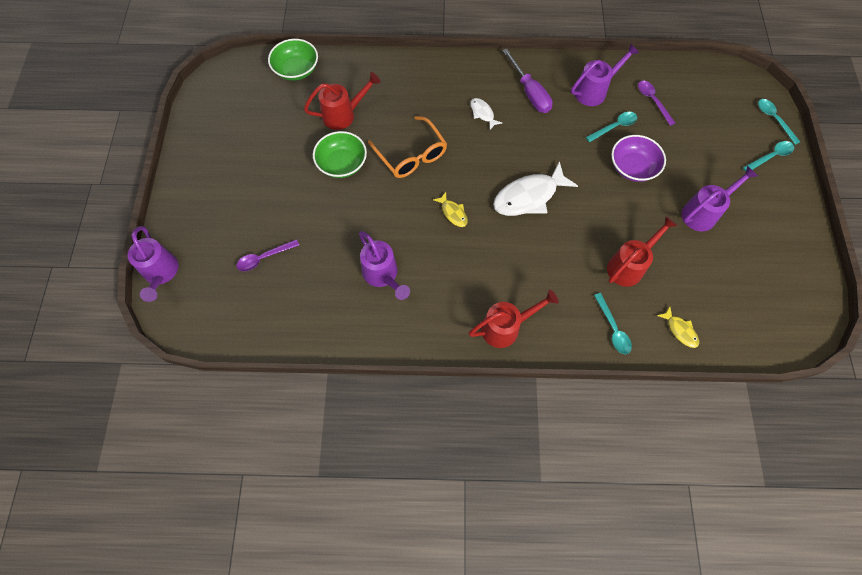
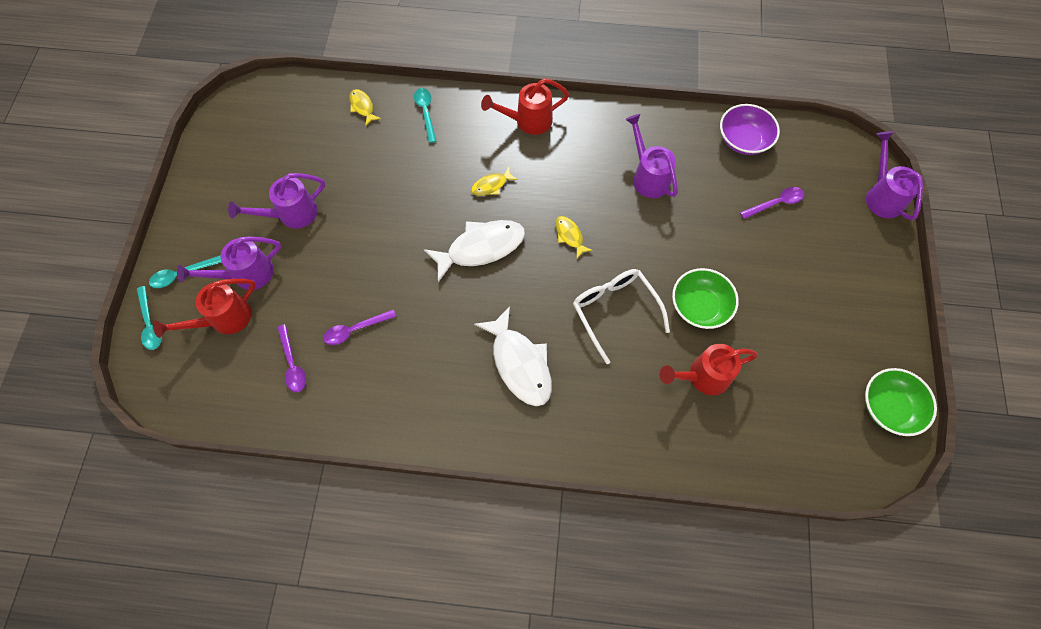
camera: 175 degrees left, 0 degrees up
green bowl [268,39,318,81] -> green bowl moved to [865,368,937,436]
orange glasses [368,116,447,178] -> white glasses [573,269,670,364]
white fish [470,98,502,130] -> white fish [474,306,552,406], size x2.03
purple screwdriver [502,48,553,113] -> none
purple watering can [571,43,639,106] -> purple watering can moved to [177,236,281,290]
turquoise spoon [586,112,637,142] -> purple spoon [323,309,396,345]
red watering can [607,216,678,287] -> red watering can moved to [153,279,256,338]
purple bowl [611,135,666,182] -> purple bowl moved to [720,104,780,155]
none -> yellow fish [471,167,518,196]

